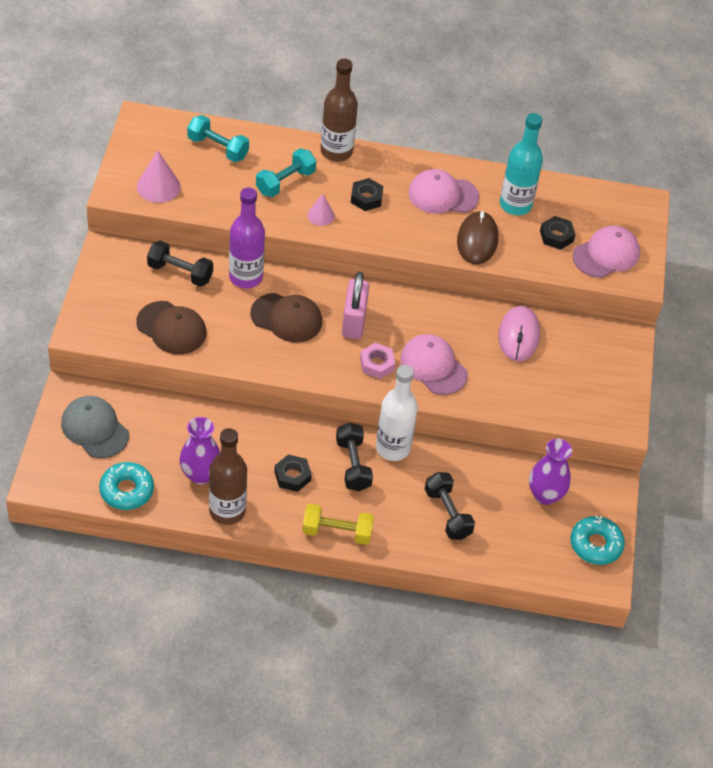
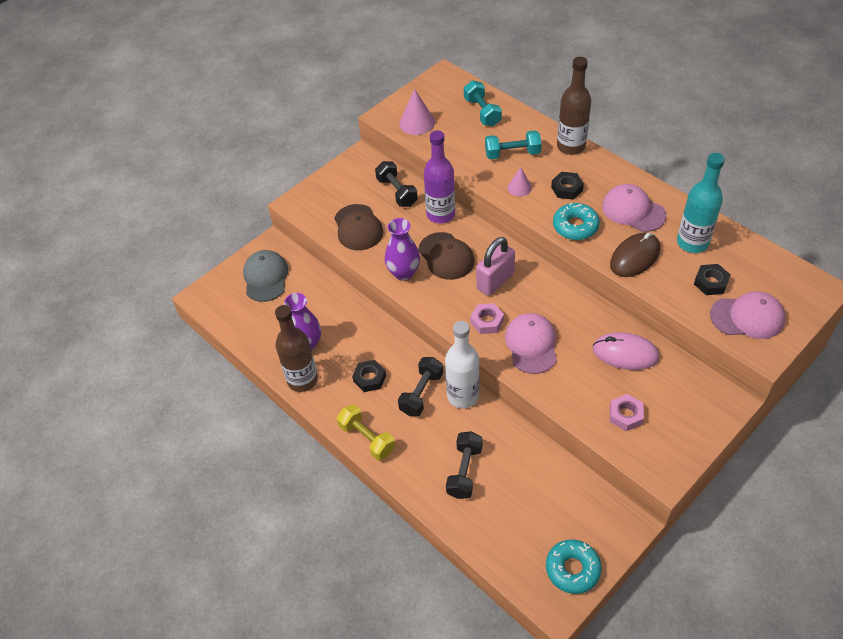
camera: 45 degrees right, 0 degrees up
turquoise donut [99,462,154,510] -> turquoise donut moved to [553,203,600,240]
pink mouse [498,306,540,361] -> pink mouse turned 60 degrees clockwise [593,332,660,370]
purple vase [529,439,572,505] -> purple vase moved to [385,218,420,281]
none -> pink nut [610,394,644,431]

